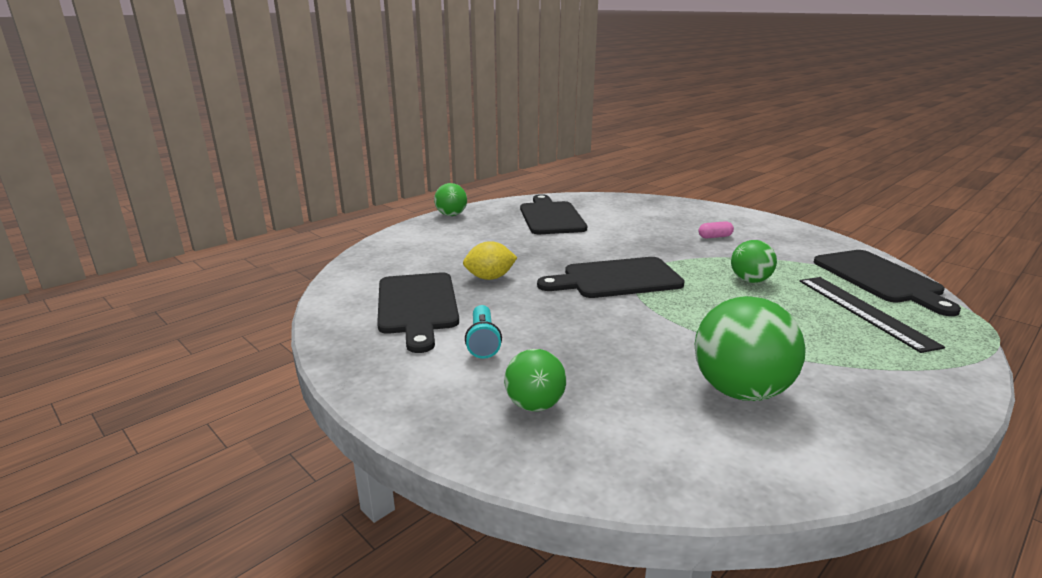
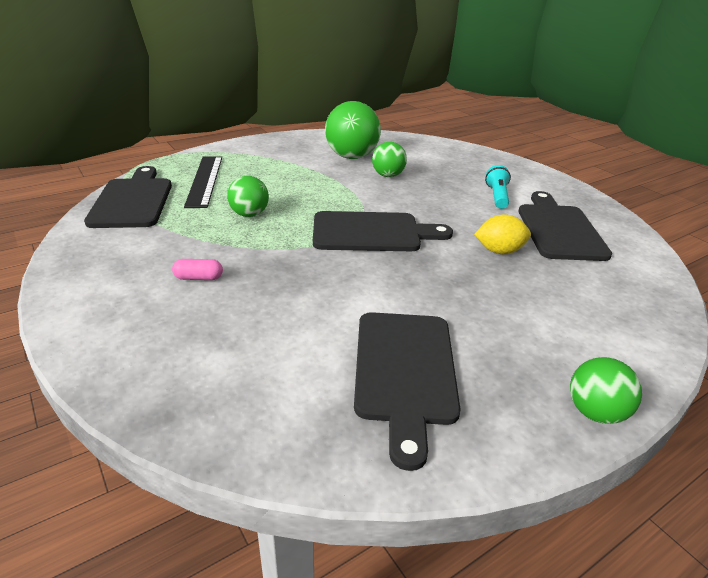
camera: 170 degrees left, 10 degrees up
green ball [504,349,566,412] -> green ball moved to [372,142,407,177]

